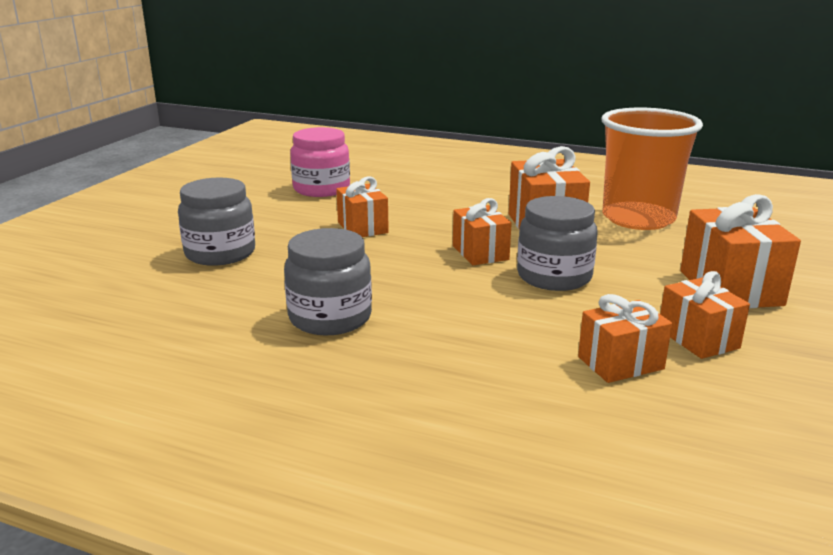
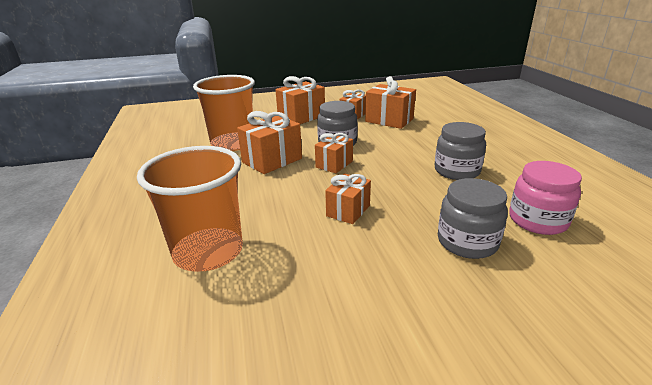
camera: 125 degrees left, 5 degrees up
pink jar [290,127,350,197] -> pink jar moved to [509,161,582,235]
orange gift [578,294,672,383] -> orange gift [365,76,416,129], size x1.56
none -> orange cup [137,146,243,272]

